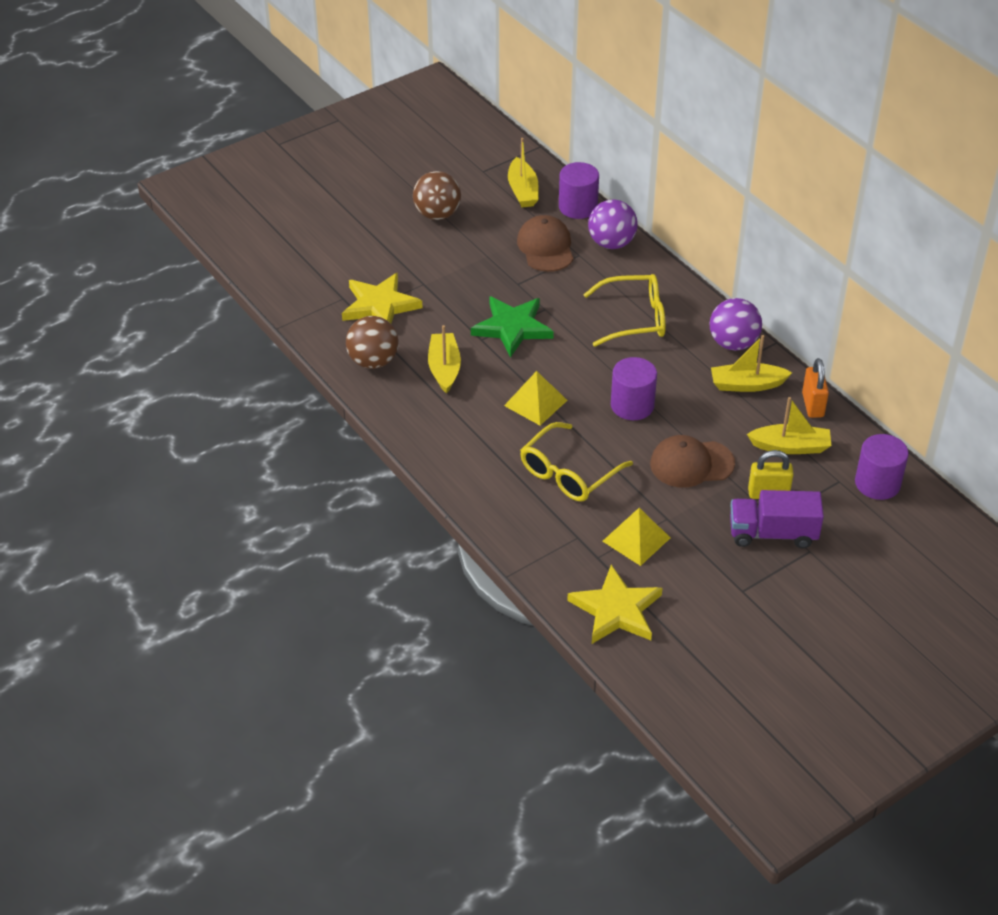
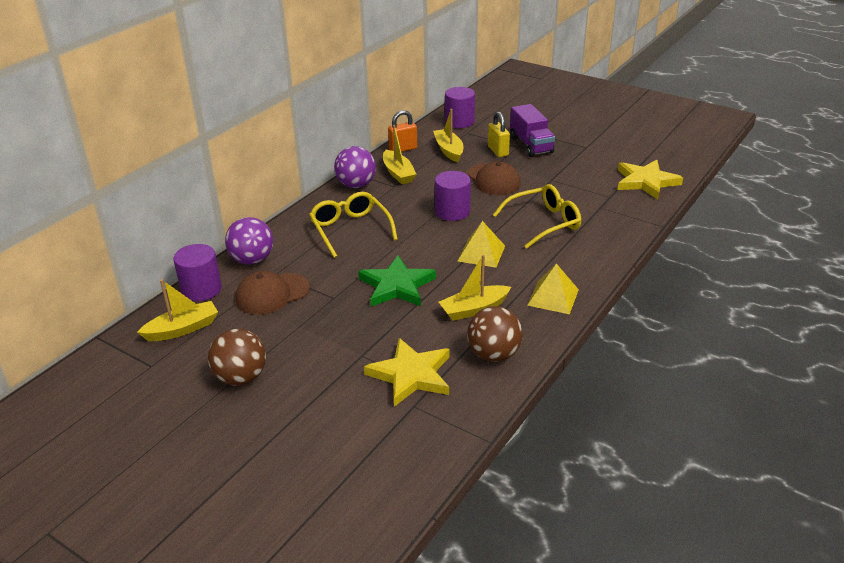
camera: 110 degrees left, 10 degrees down
yellow glasses [520,422,633,502] -> yellow glasses turned 45 degrees counterclockwise [493,184,581,249]
yellow pyramid [602,508,670,566] -> yellow pyramid moved to [527,263,579,314]

